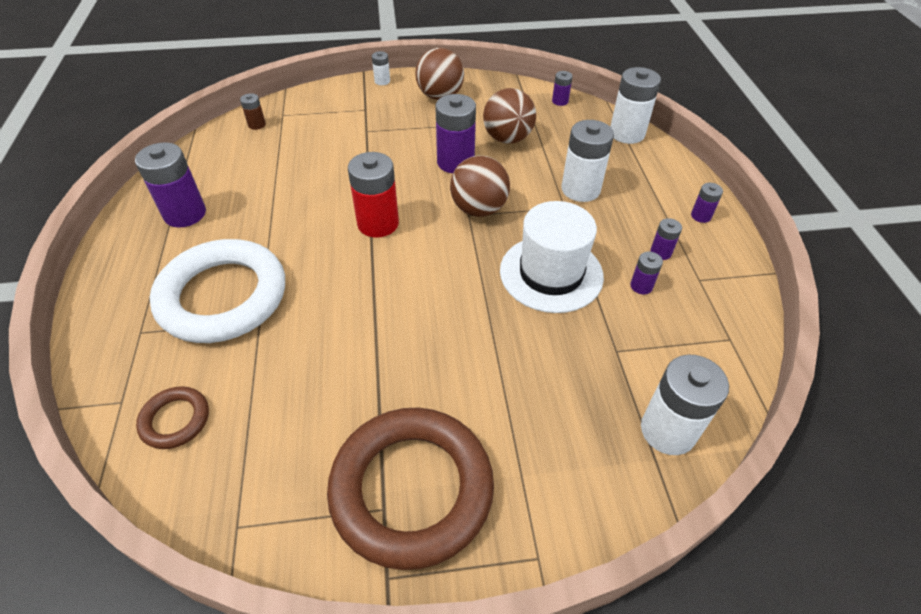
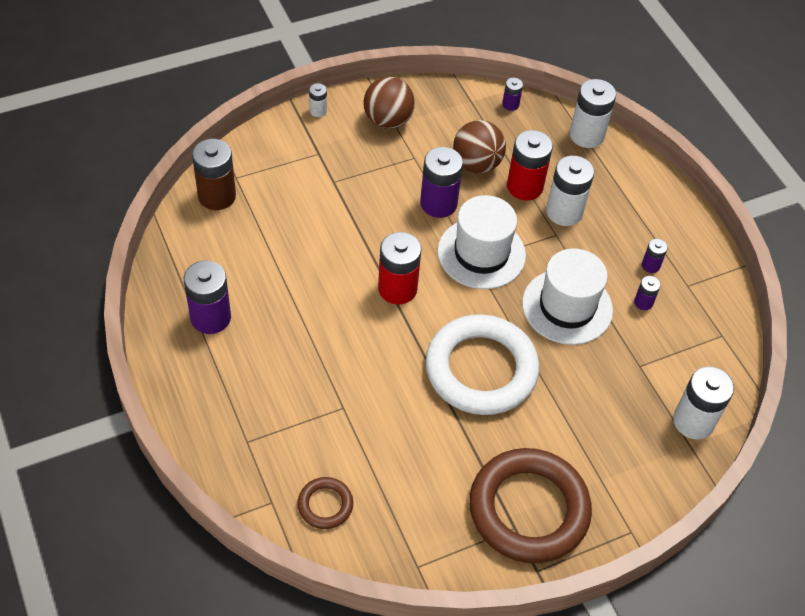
camera: 20 degrees left, 5 degrees up
white ring [150,239,285,343] -> white ring moved to [425,314,539,415]
brown battery [240,93,266,130] -> brown battery [192,139,236,210], size x2.04
brown ball [450,156,510,217] -> white hat [437,195,526,289]
purple battery [691,183,723,223] -> none
none -> red battery [507,130,553,201]

